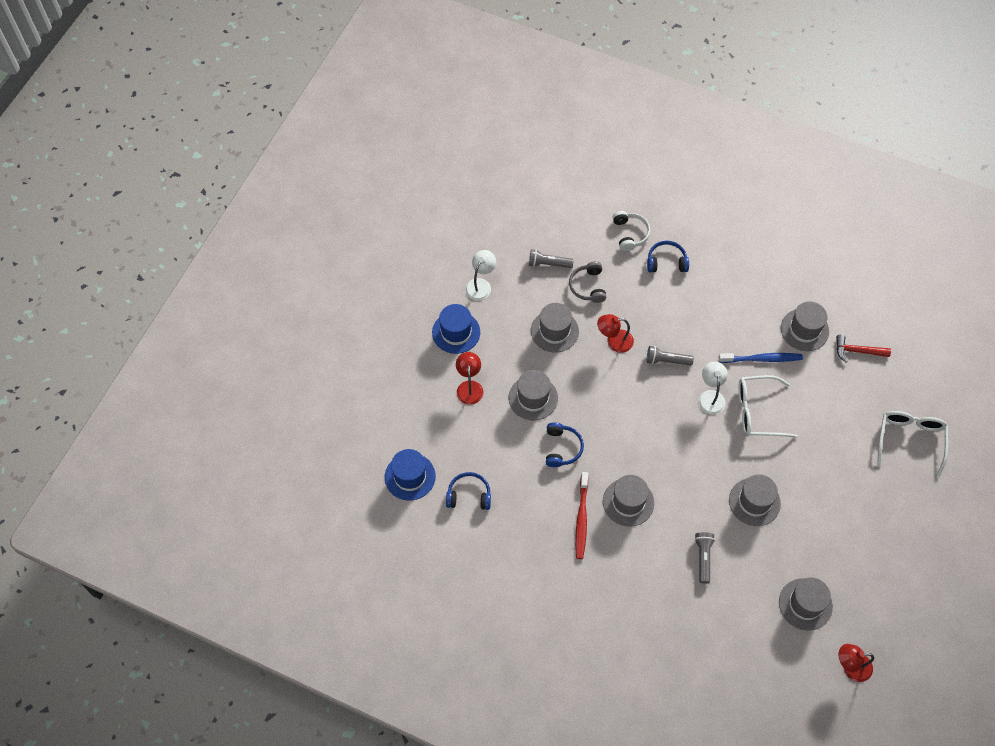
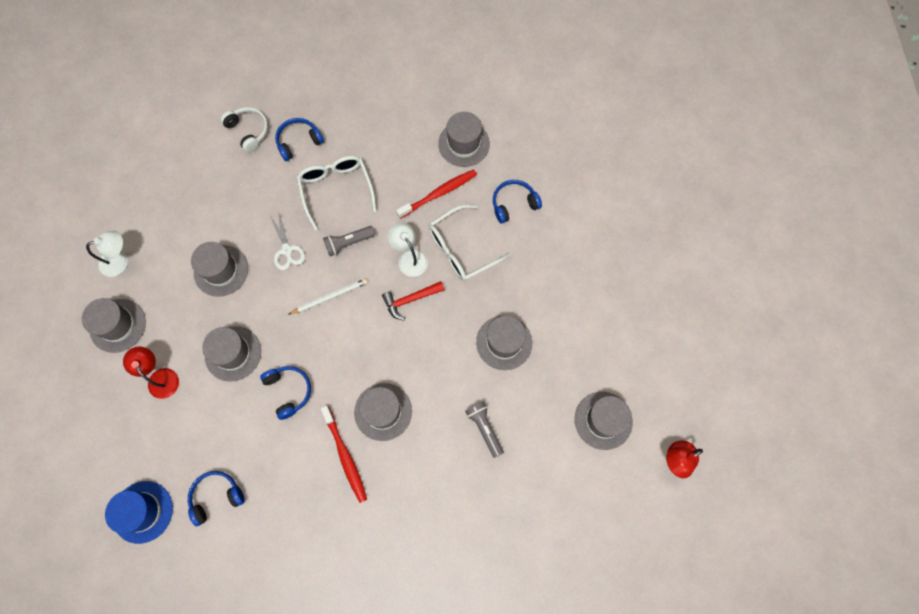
camera: 30 degrees left, 10 degrees up
blue hat [432,304,480,354] -> grey hat [82,298,146,353]
white lamp [465,250,496,301] -> white lamp turned 75 degrees clockwise [86,231,128,277]
grey flashlight [529,249,574,268] -> none
grey headphones [569,261,606,303] -> none
red lamp [597,314,634,353] -> white scissors [270,211,305,270]
blue toothbrush [719,353,803,363] -> red toothbrush [396,169,477,219]
red hammer [836,335,891,363] -> red hammer moved to [382,281,444,321]
white glasses [877,411,948,477] -> white glasses moved to [296,155,377,230]
none -> white pencil [288,279,368,315]
none -> blue headphones [493,180,542,223]

